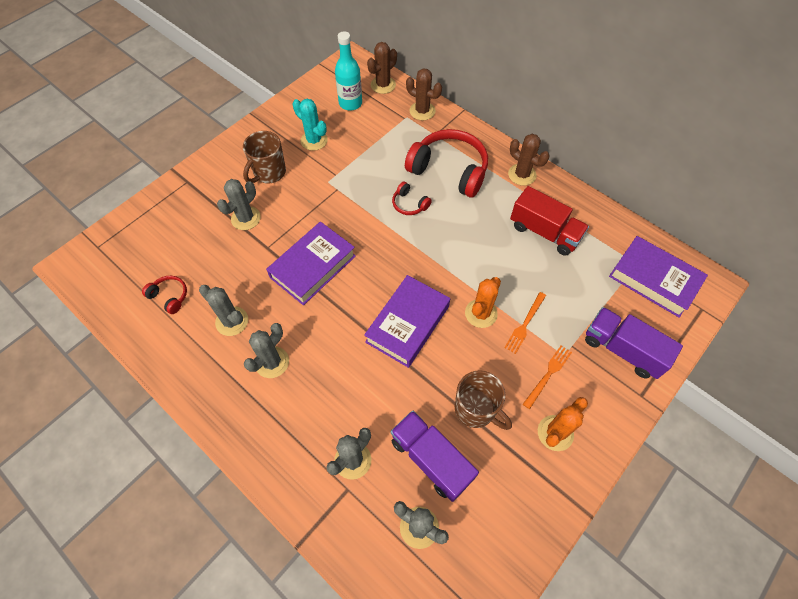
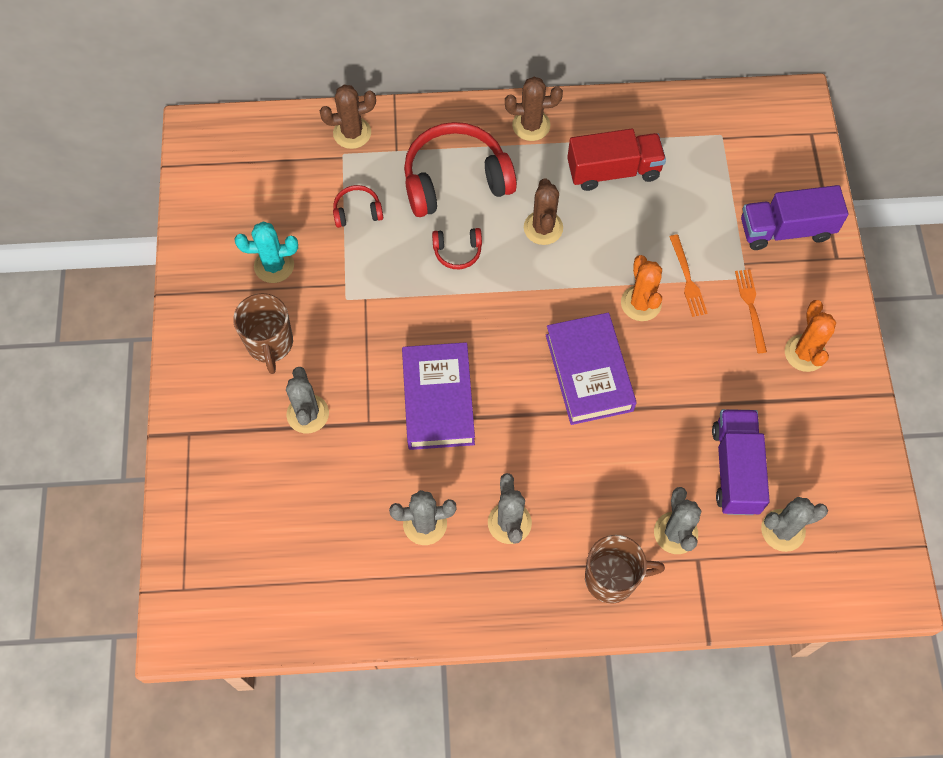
camera: 45 degrees left, 5 degrees up
red headphones [142,276,187,314] -> red headphones moved to [333,185,383,228]
turquoise bottle [335,31,362,111] -> none
brown cactus [367,42,397,94] -> brown cactus moved to [524,178,563,245]
purple truck [391,410,479,502] -> purple truck turned 90 degrees clockwise [712,409,770,515]
brown mug [455,370,512,430] -> brown mug moved to [585,535,665,604]
purple book [609,236,708,318] -> none

